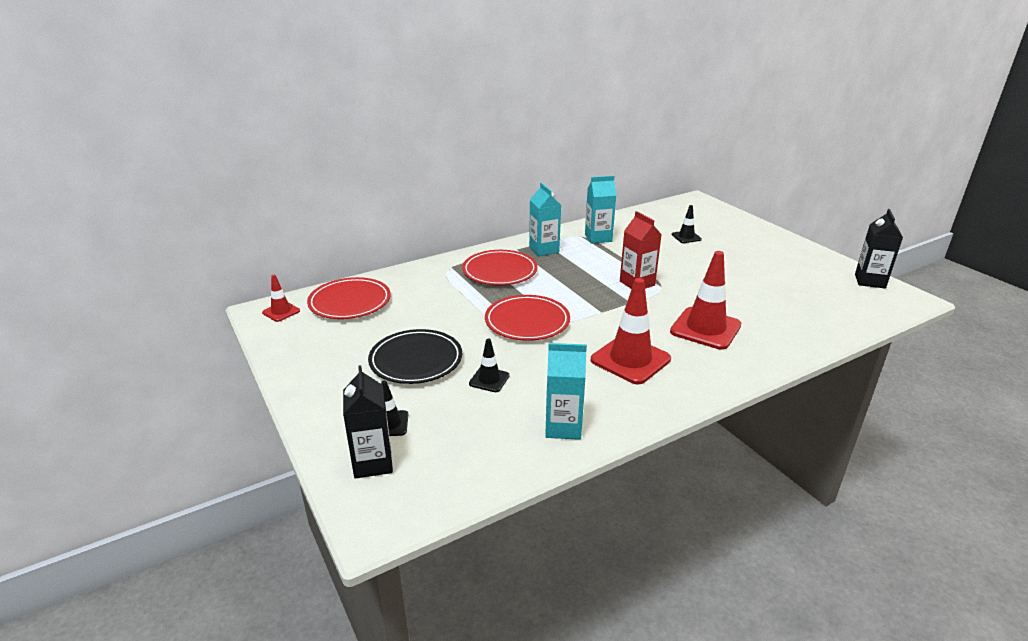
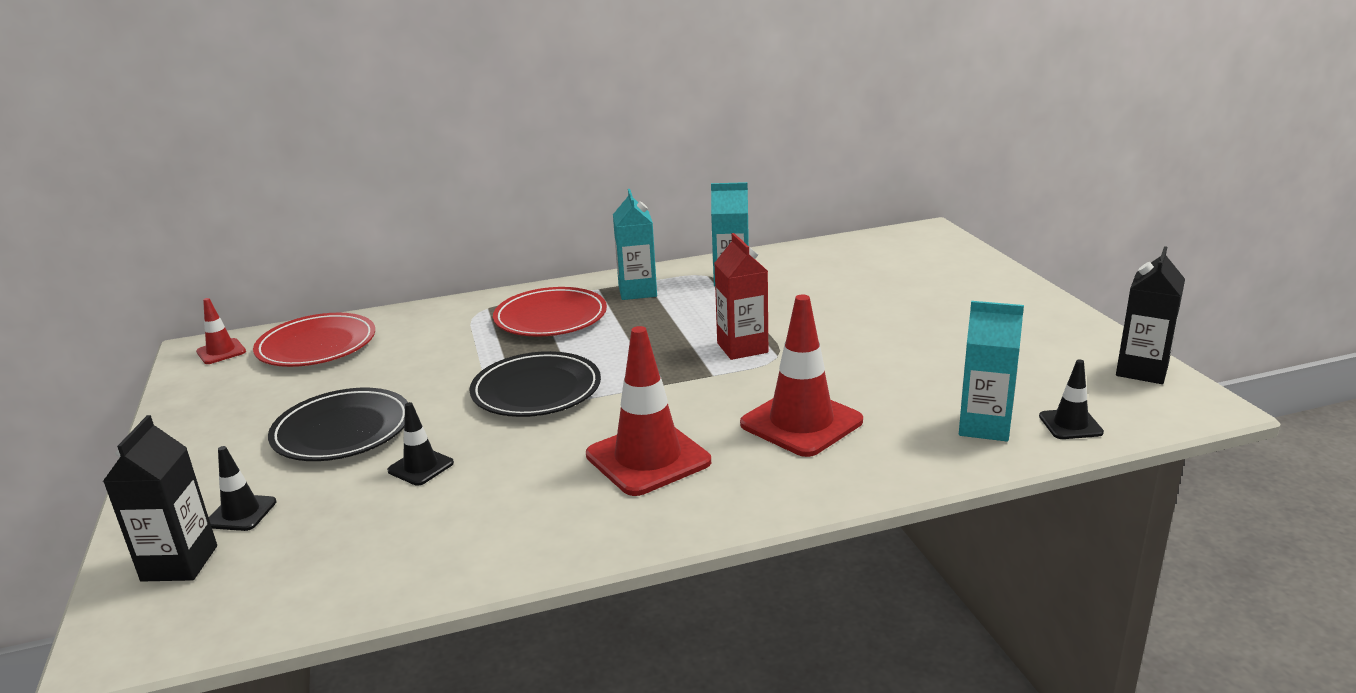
camera: 15 degrees right, 5 degrees down
red plate [485,295,570,341] -> black plate [469,351,601,417]
turquoise carton [545,343,587,440] -> turquoise carton moved to [959,301,1024,441]
black traffic cone [672,205,702,243] -> black traffic cone moved to [1039,359,1104,439]

